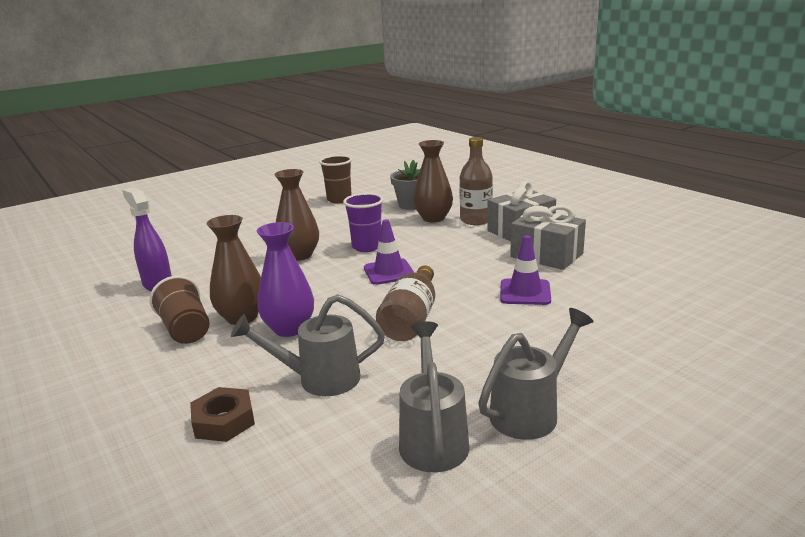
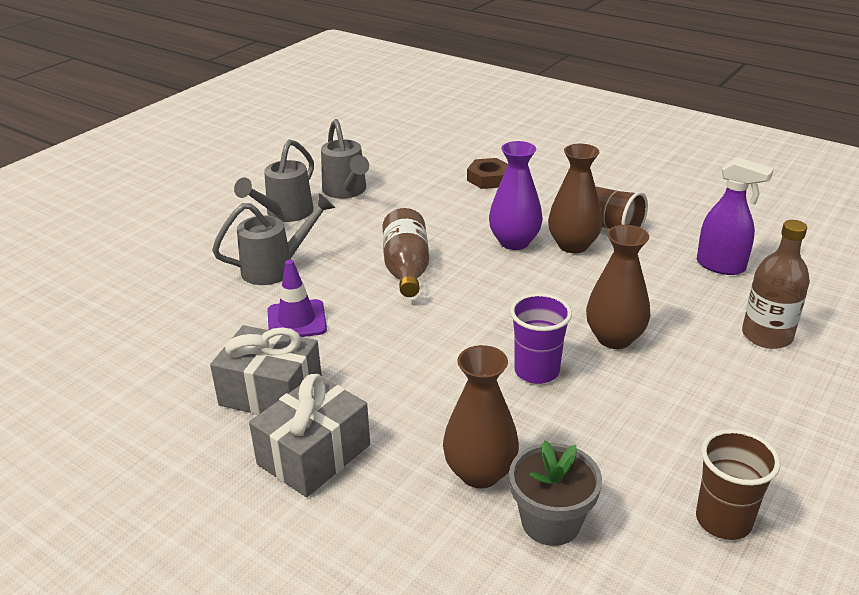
camera: 160 degrees right, 10 degrees up
grey watering can [231,294,385,396] -> grey watering can moved to [212,193,335,285]
purple traffic cone [364,219,415,285] -> none
brown bottle [459,137,493,225] -> brown bottle moved to [742,220,810,349]

